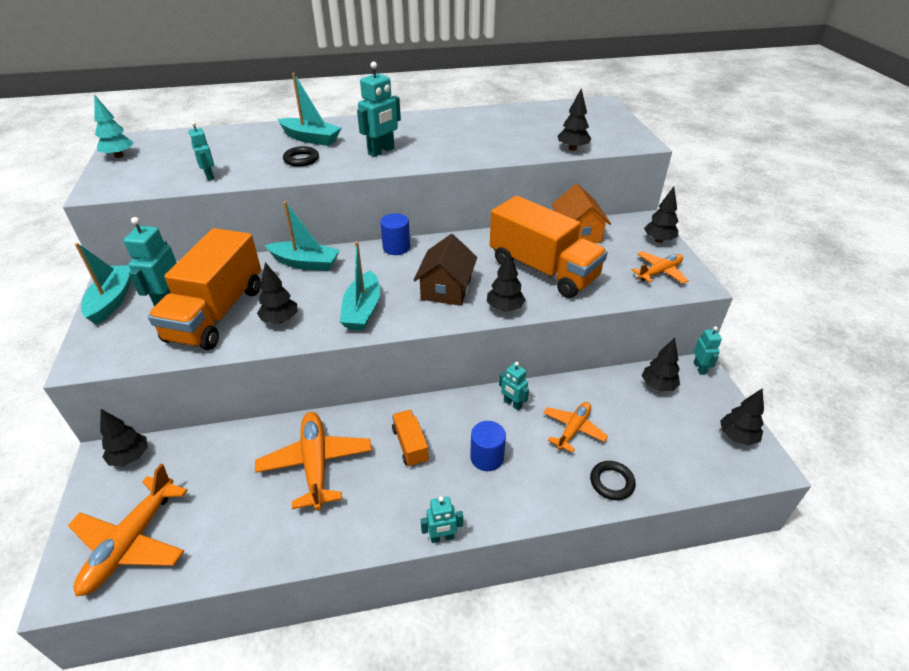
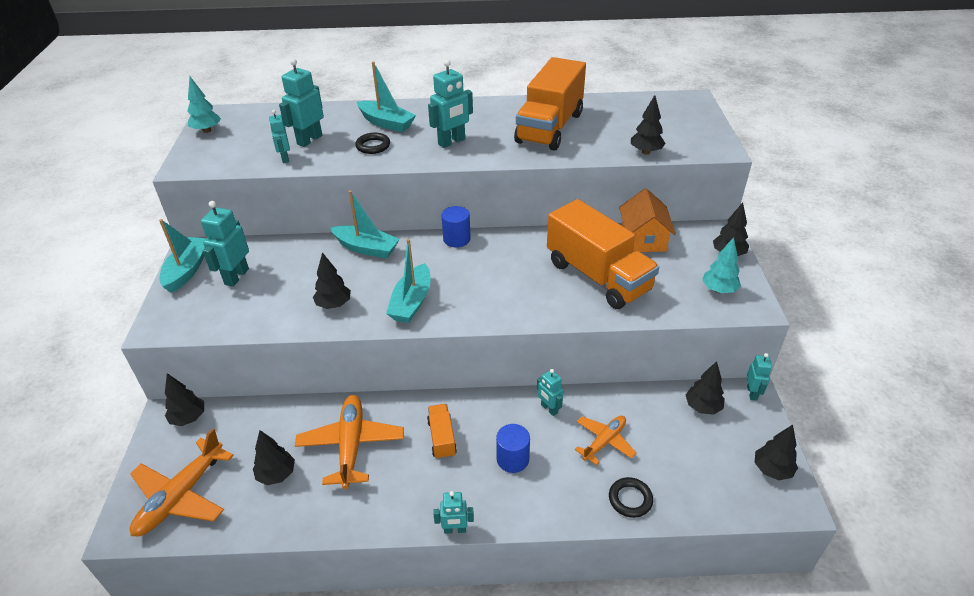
camera: 10 degrees right, 0 degrees up
orange truck [148,228,261,350] -> orange truck moved to [514,57,586,151]
brown house [414,234,477,306] -> none
black tree [487,251,525,312] -> black tree moved to [253,430,295,485]
orange plane [632,251,689,284] -> turquoise tree [702,237,741,293]
none -> turquoise robot [279,59,324,147]

